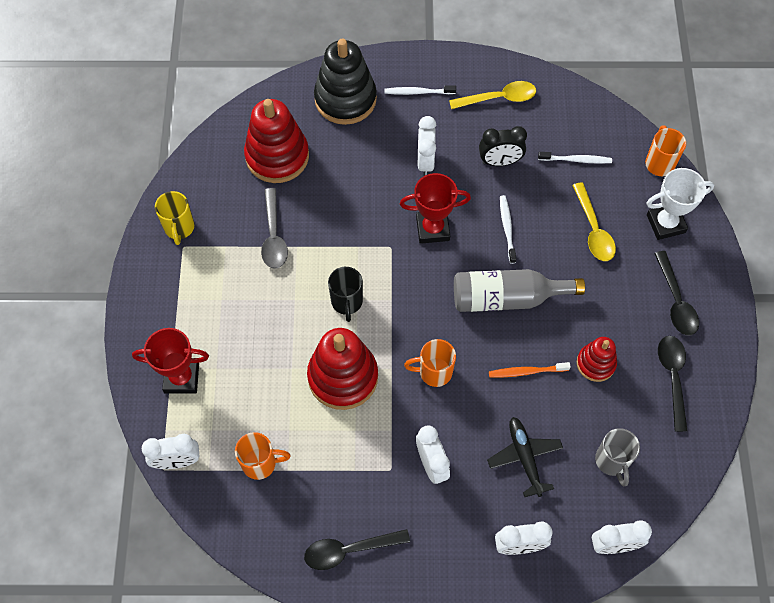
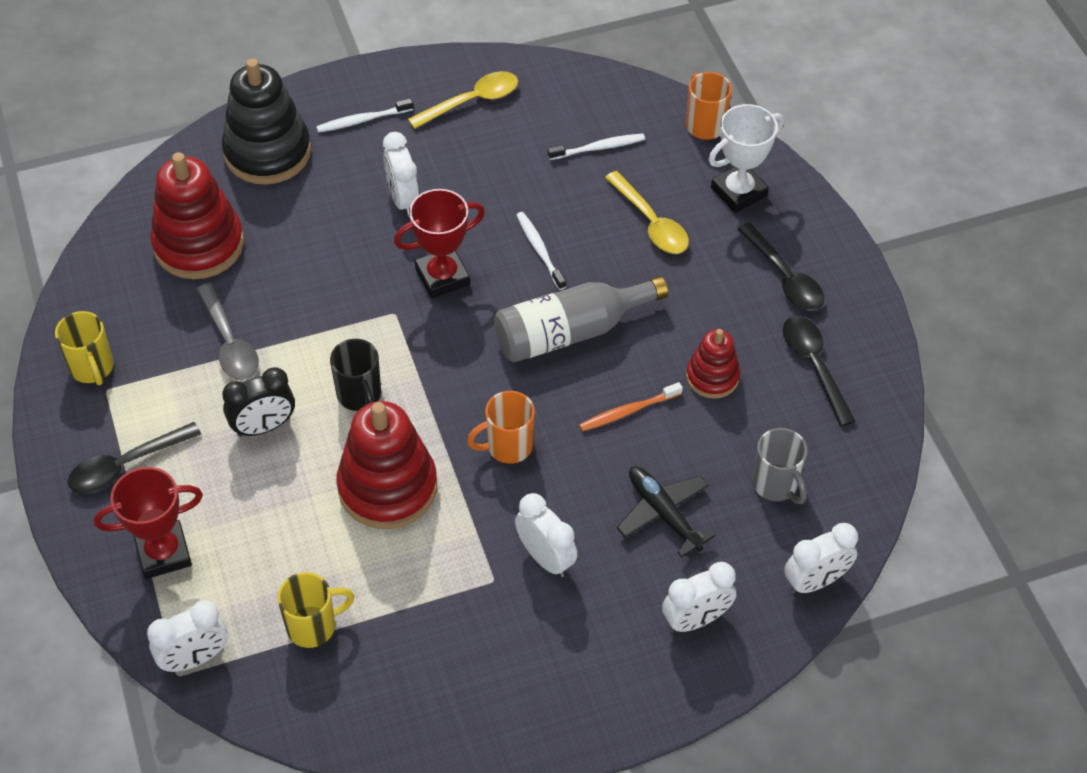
camera: 20 degrees left, 10 degrees down
orange mug [235,432,290,480] -> yellow mug [278,572,355,648]
black spoon [304,529,410,570] -> black spoon moved to [68,422,201,493]
black clock [479,126,527,166] -> black clock moved to [222,367,295,437]

